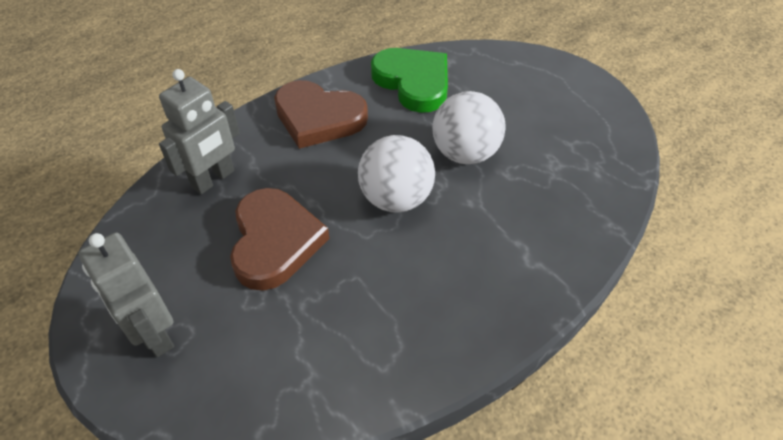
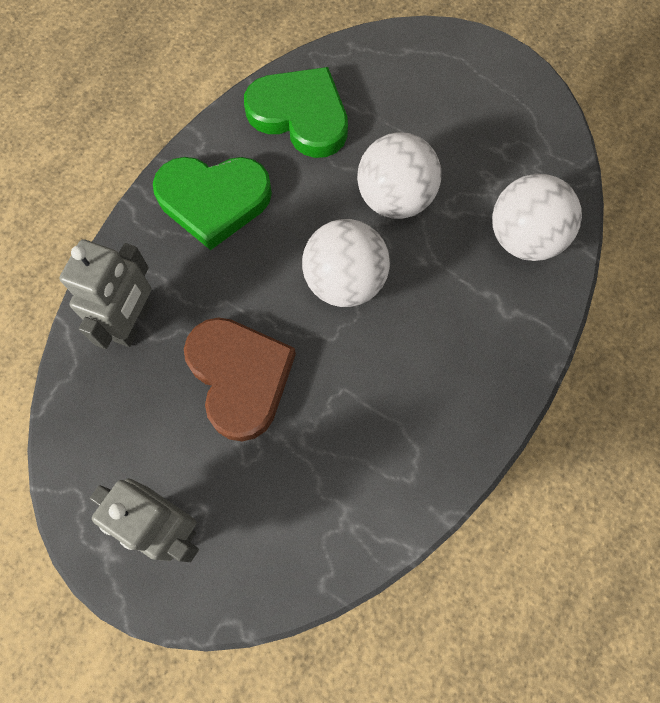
camera: 20 degrees left, 20 degrees up
brown heart [274,80,368,149] -> green heart [153,157,272,250]
none -> white ball [492,174,582,261]

